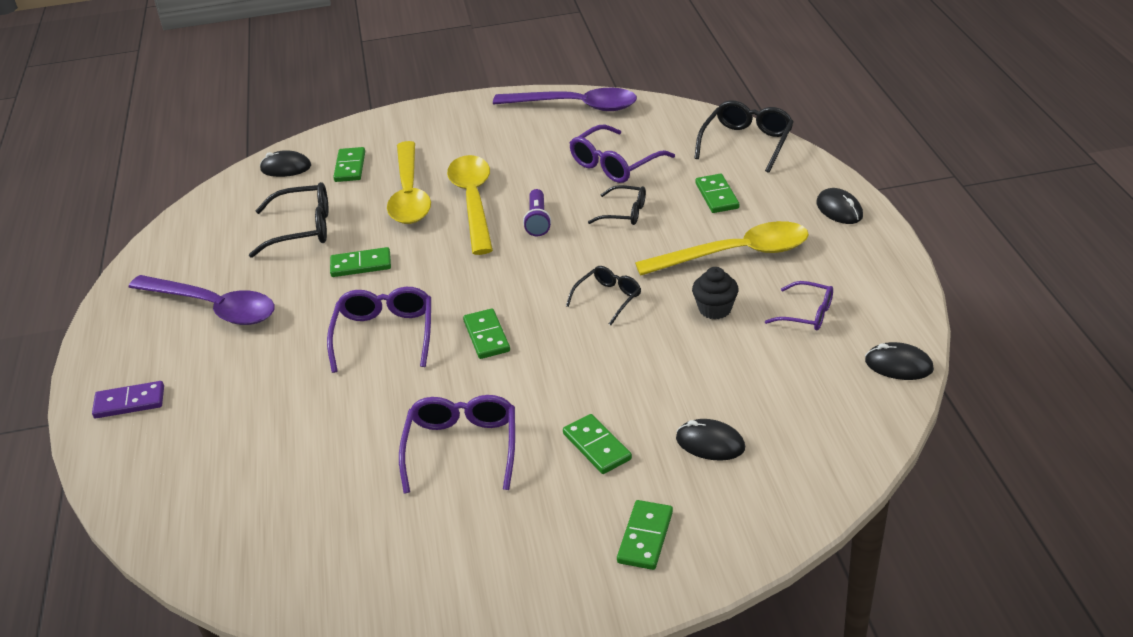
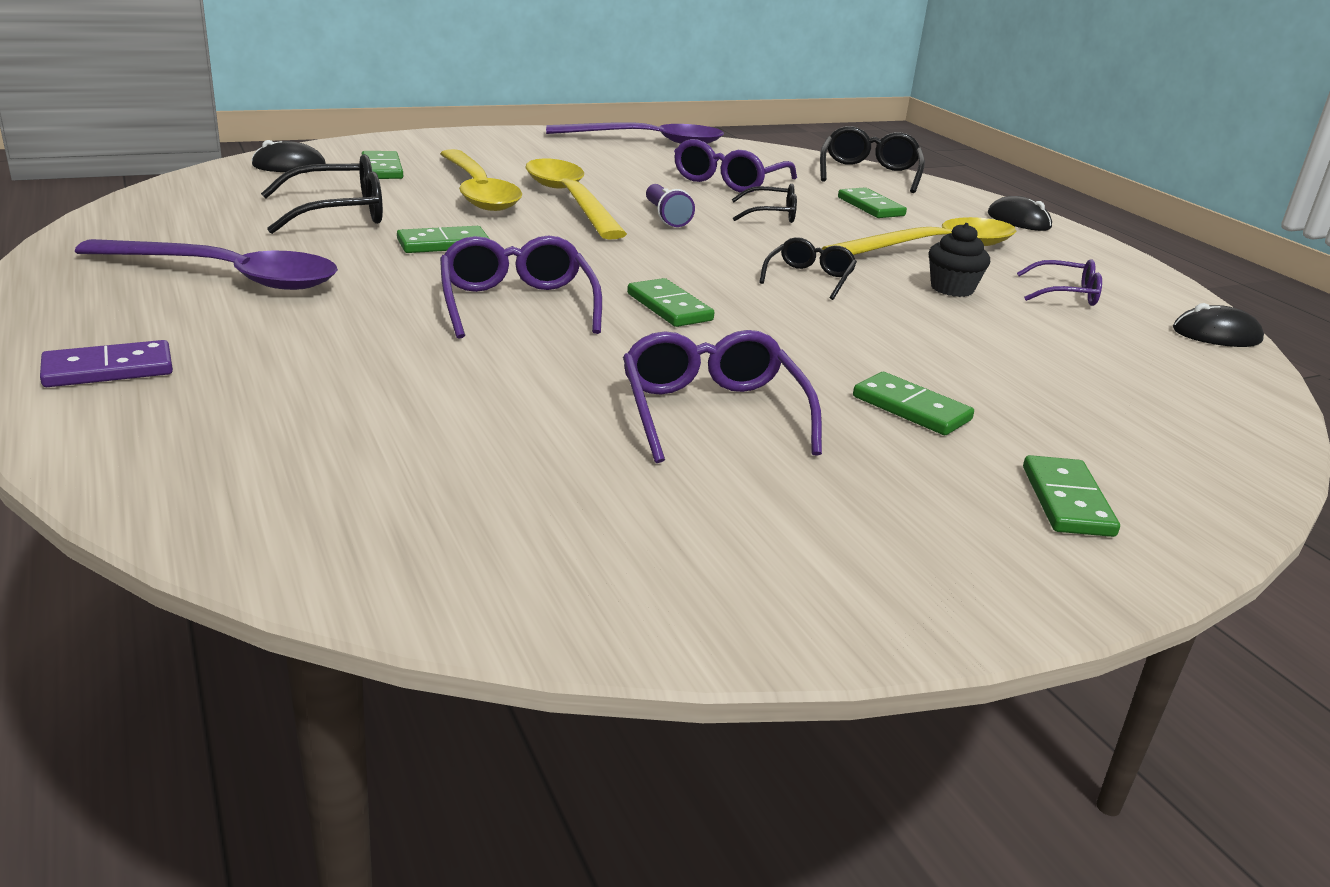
camera: 20 degrees left, 10 degrees down
black mouse [676,419,745,461] -> none

